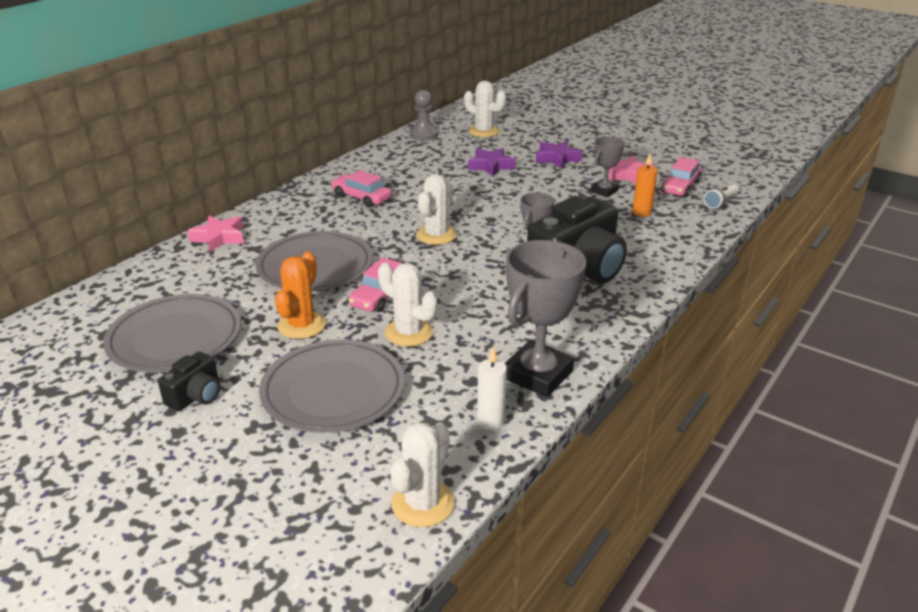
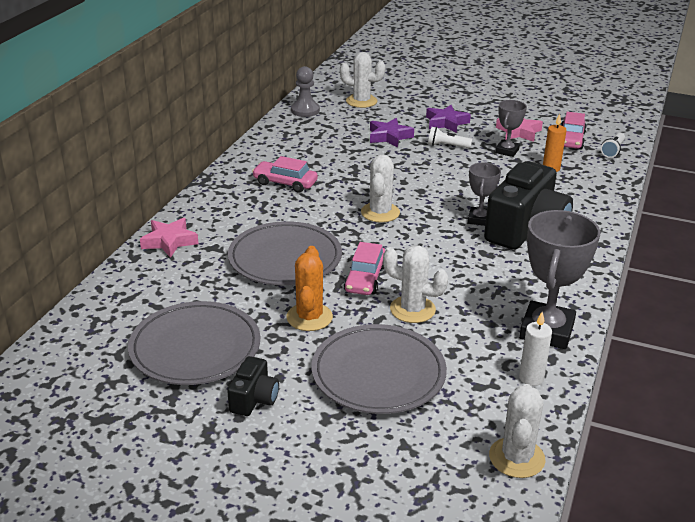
camera: 15 degrees left, 0 degrees up
none -> white flashlight [428,127,472,148]

